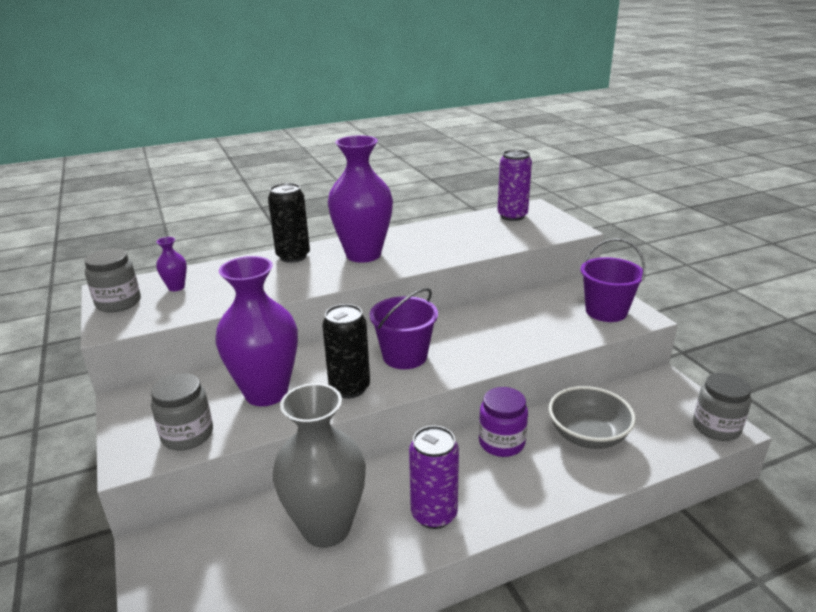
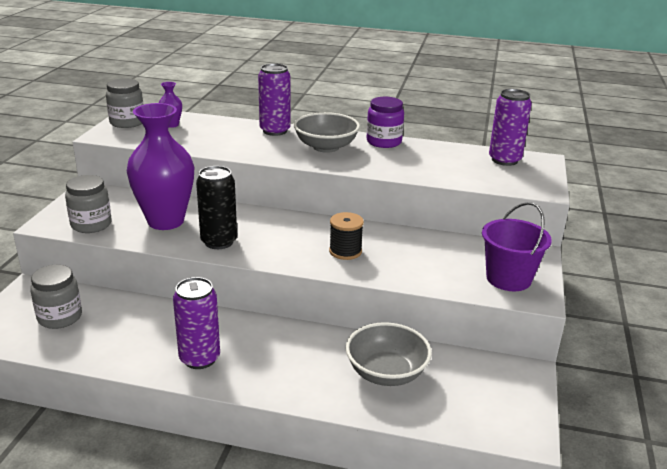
camera: 35 degrees right, 0 degrees up
black can [268,183,310,263] -> purple can [258,63,291,136]
grey vase [273,383,366,548] -> none
purple vase [328,135,393,263] -> grey bowl [293,112,360,153]
purple bucket [370,288,438,369] -> none
purple jar [479,387,528,457] -> purple jar moved to [366,97,404,148]
grey jar [693,373,751,441] -> grey jar moved to [30,265,82,329]
none -> black spool [329,212,364,260]

